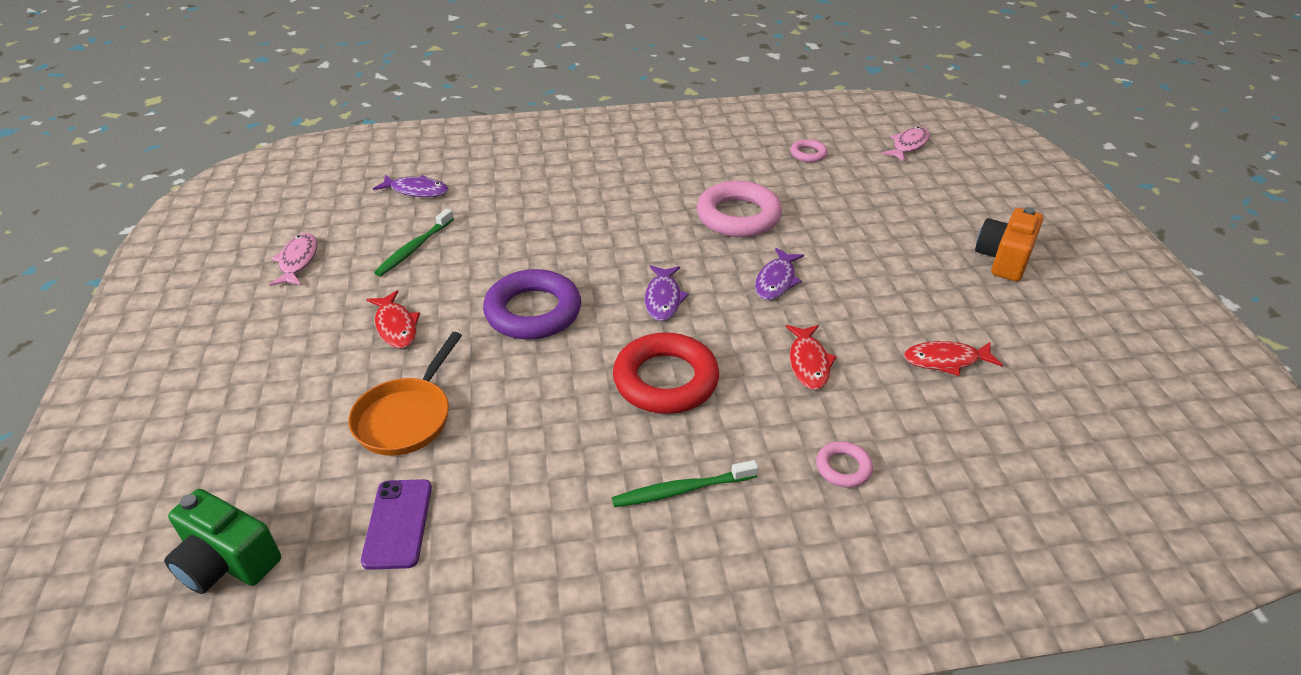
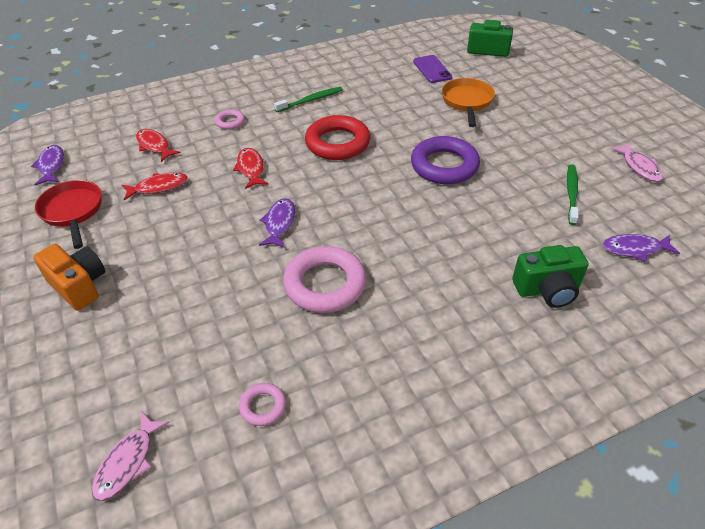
camera: 165 degrees right, 5 degrees up
red fish [366,290,420,349] -> red fish moved to [136,129,181,162]
purple fish [645,265,689,321] -> purple fish moved to [31,145,64,185]
orange camera [975,207,1043,281] -> orange camera turned 60 degrees counterclockwise [33,244,105,311]
none -> red pan [35,180,102,249]
none -> green camera [512,245,589,308]

